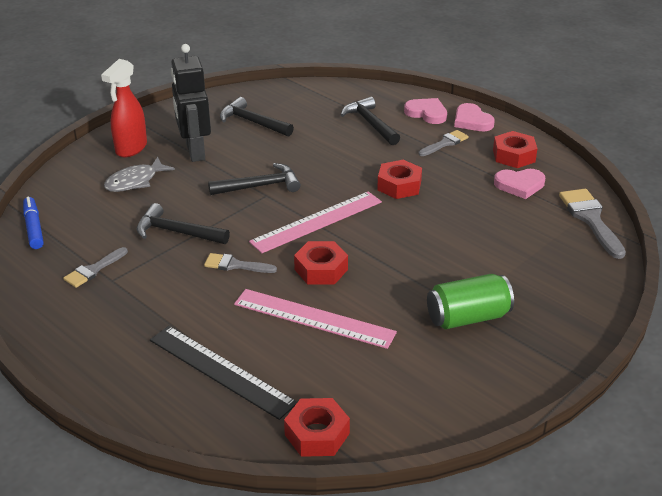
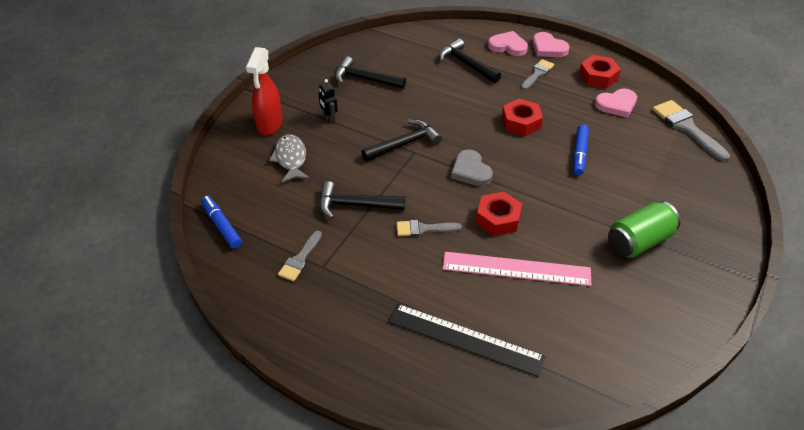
camera: 15 degrees left, 10 degrees up
grey fish [104,157,175,192] -> grey fish turned 135 degrees clockwise [269,134,310,183]
black robot [171,44,211,162] -> black robot [319,79,338,123], size x0.45
pink ruler [249,191,382,253] -> grey heart [451,150,493,186]
red nut [284,398,350,457] -> none
none -> blue marker [573,124,589,175]

